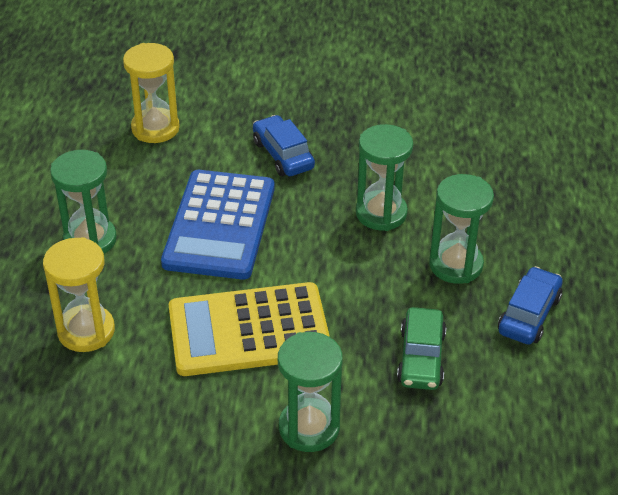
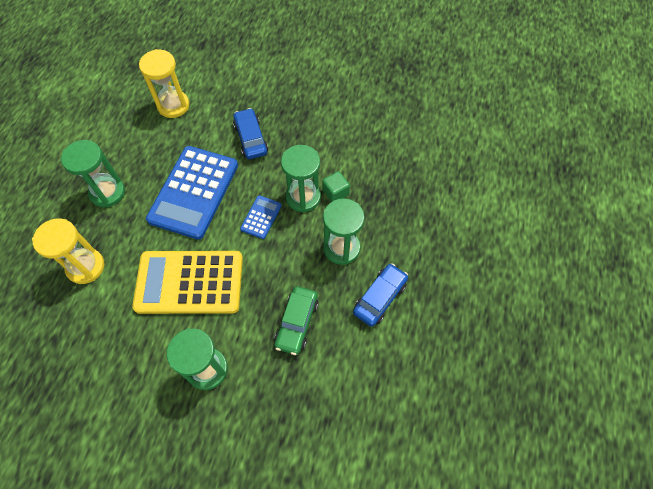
camera: 10 degrees right, 20 degrees up
none -> blue calculator [240,195,282,239]
none -> green cube [323,171,350,202]

